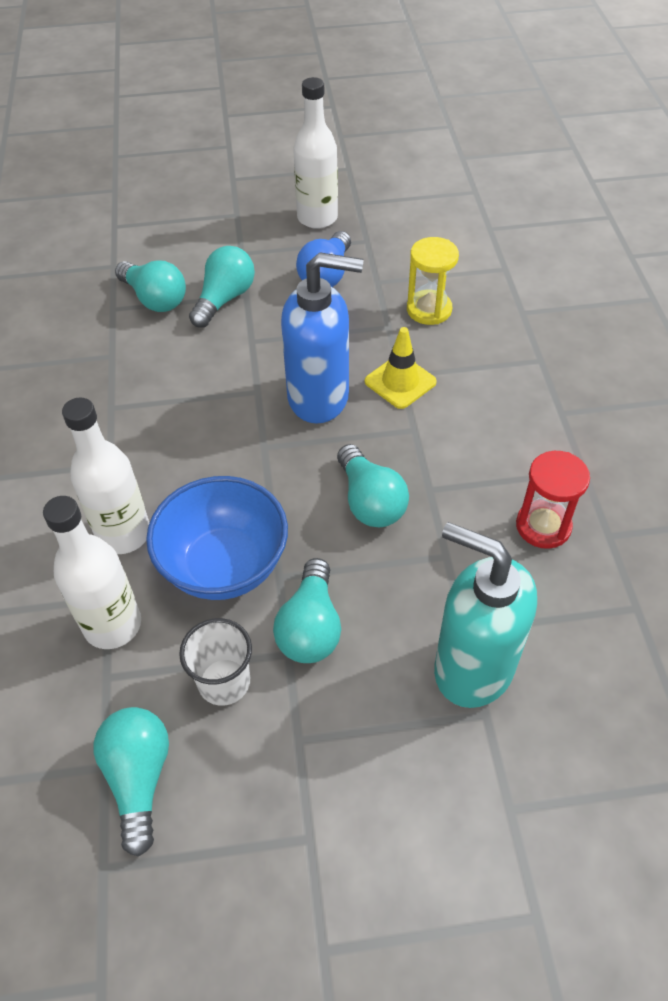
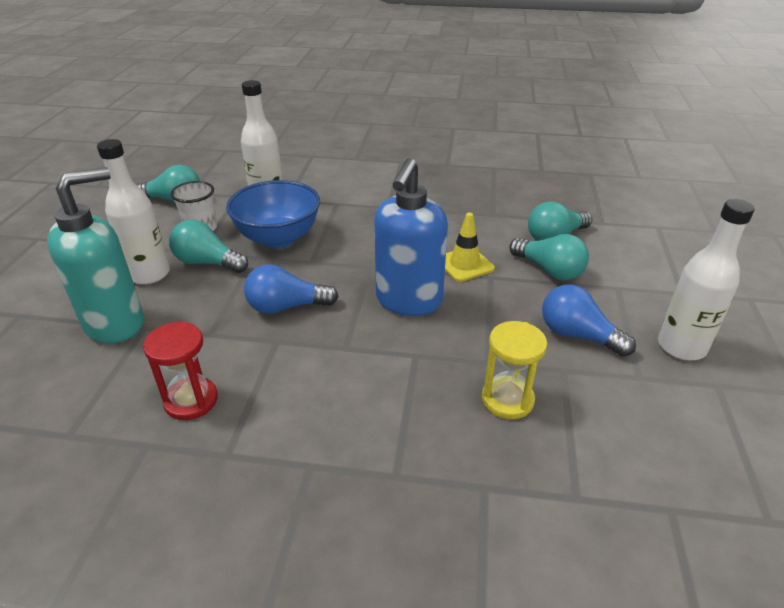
camera: 105 degrees right, 15 degrees down
white bottle [62,398,149,554] -> white bottle moved to [97,139,170,285]
turquoise light bulb [337,444,409,527] -> blue light bulb [244,264,339,314]
yellow traffic cone [365,327,437,409] -> yellow traffic cone moved to [445,212,495,282]

